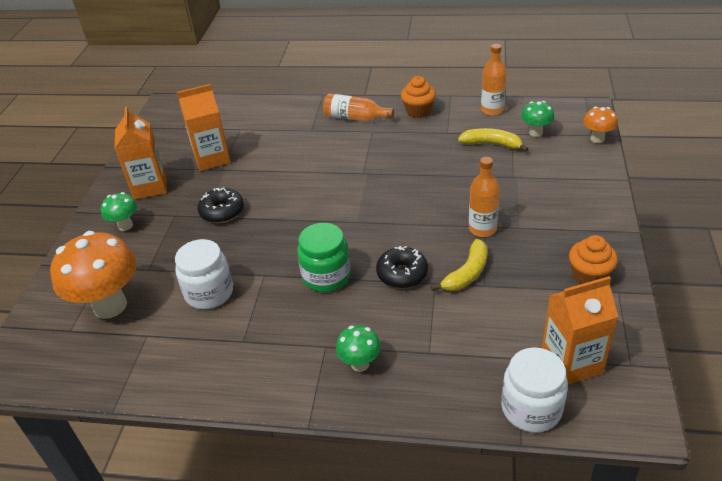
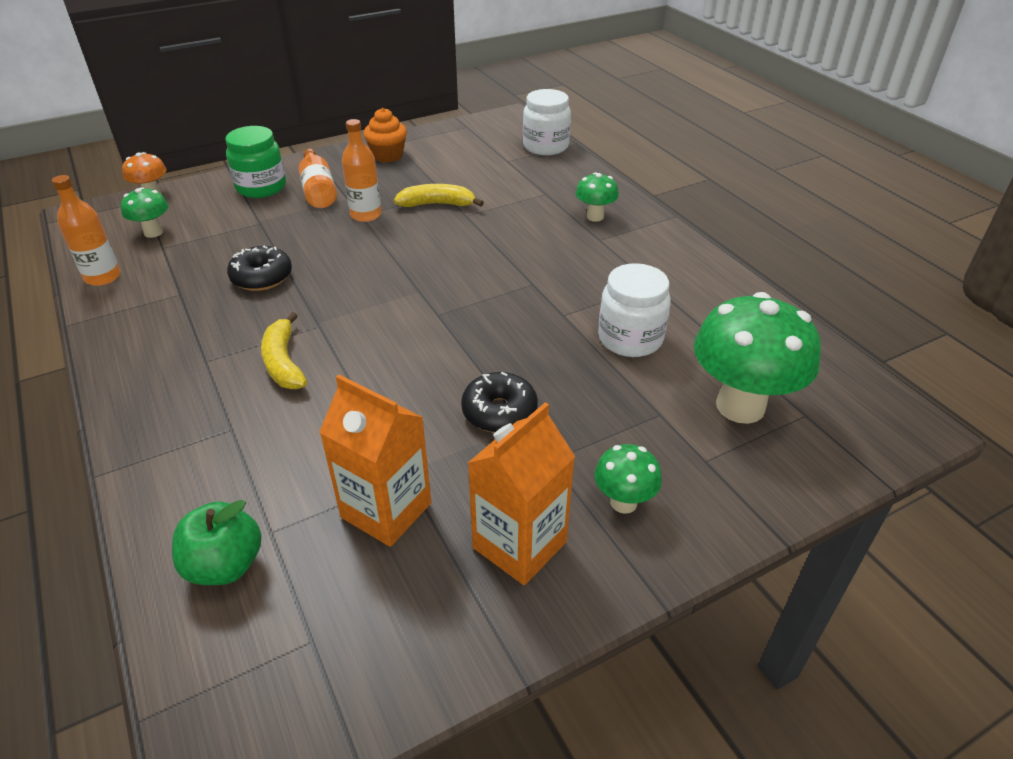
camera: 130 degrees left, 0 degrees up
orange mushroom [50,231,137,319] -> green mushroom [694,292,821,424]
green jar [297,223,351,292] -> green jar moved to [225,126,286,198]
orange bottle [323,93,394,121] -> orange bottle moved to [299,149,337,208]
black donut [376,246,428,288] -> black donut moved to [227,246,292,291]
orange cupcake [401,76,436,118] -> none
yellow banana [458,128,529,152] -> yellow banana moved to [261,312,307,389]
orange carton [542,276,618,384] -> none
none -> green apple [172,500,261,585]

